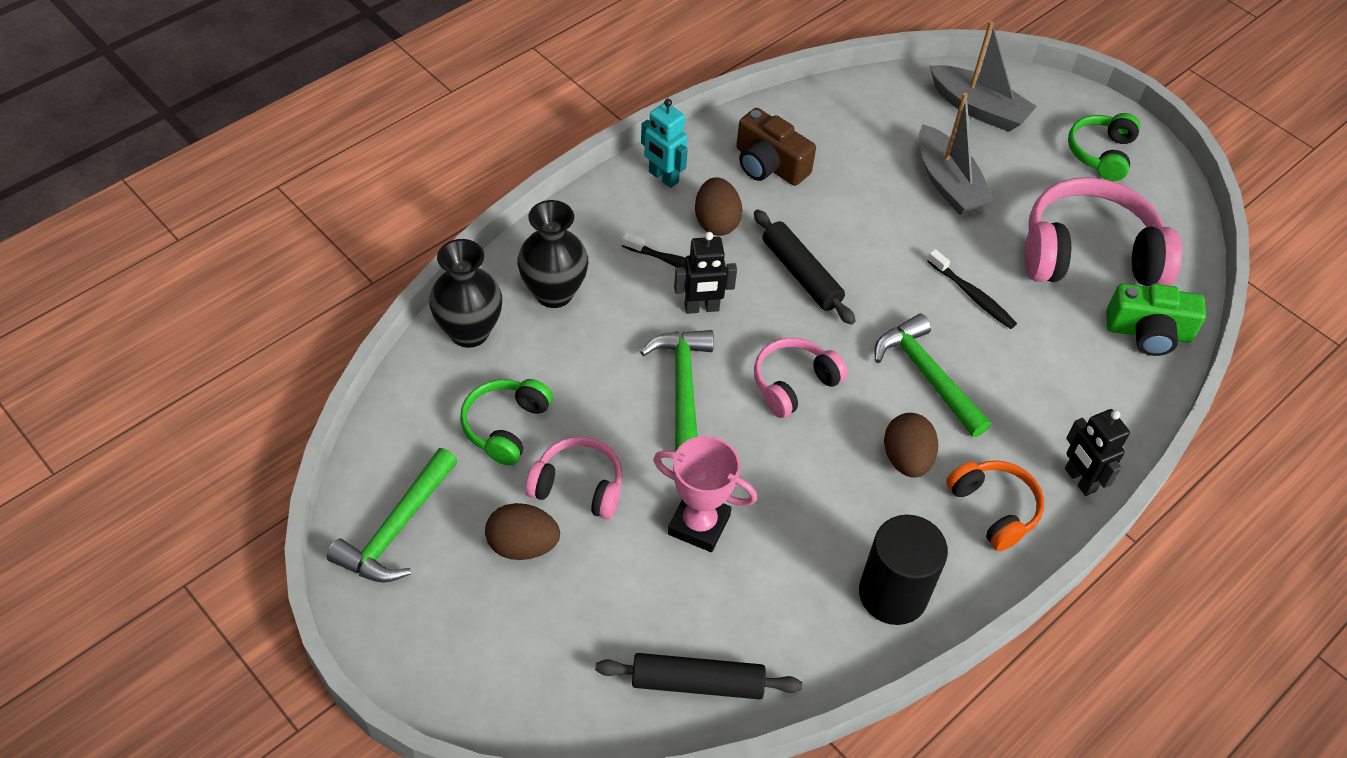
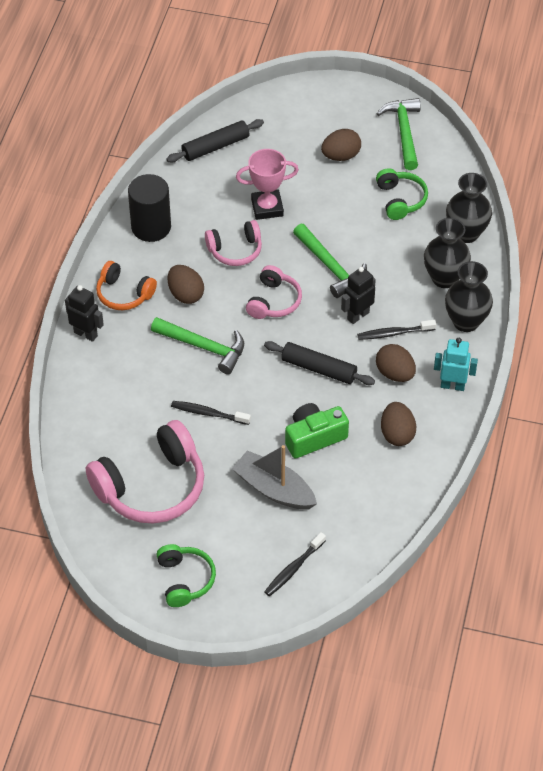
camera: 150 degrees right, 0 degrees up
pink headphones [525,437,623,519] -> pink headphones moved to [205,220,262,266]
brown camera [736,108,816,186] -> brown egg [381,402,416,446]
grey boat [930,21,1037,132] -> black toothbrush [264,532,326,597]
green camera [1106,283,1206,356] -> green camera moved to [285,403,349,458]
none -> black vase [445,261,493,332]

